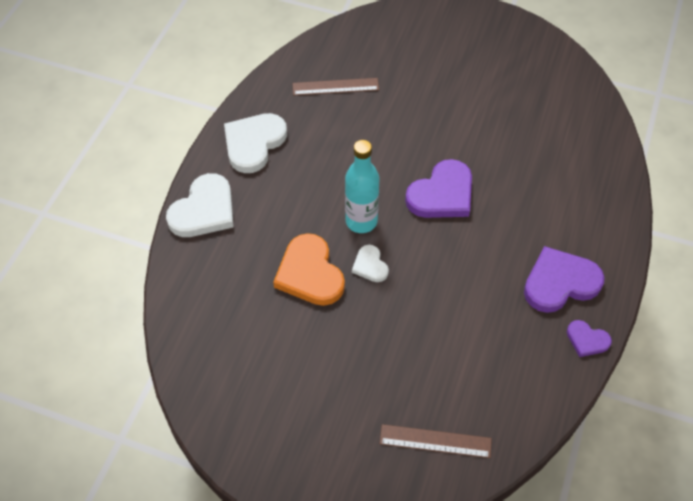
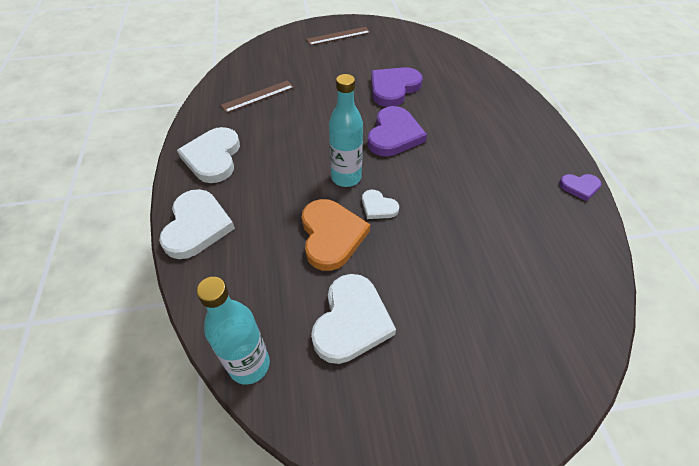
camera: 30 degrees left, 5 degrees down
orange heart [273,233,345,306] -> orange heart turned 135 degrees counterclockwise [302,199,370,271]
brown ruler [380,424,492,458] -> brown ruler moved to [306,27,370,46]
purple heart [524,246,604,313] -> purple heart moved to [371,67,422,107]
none -> turquoise bottle [196,277,270,385]
none -> white heart [311,274,396,364]

